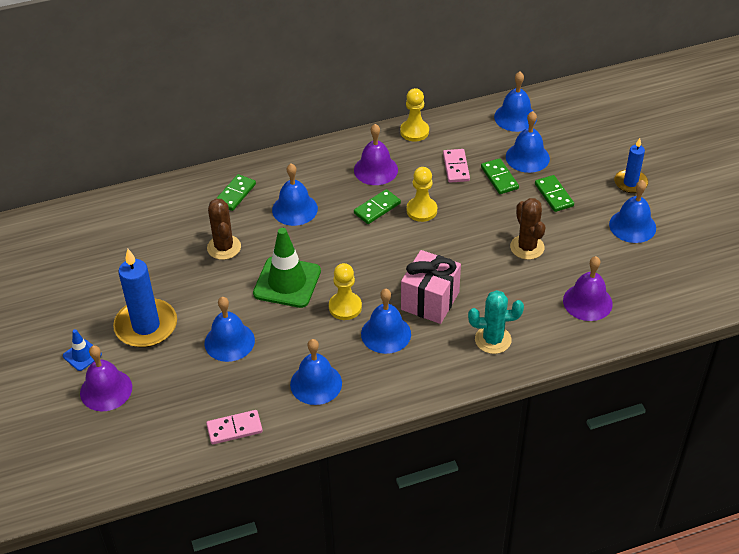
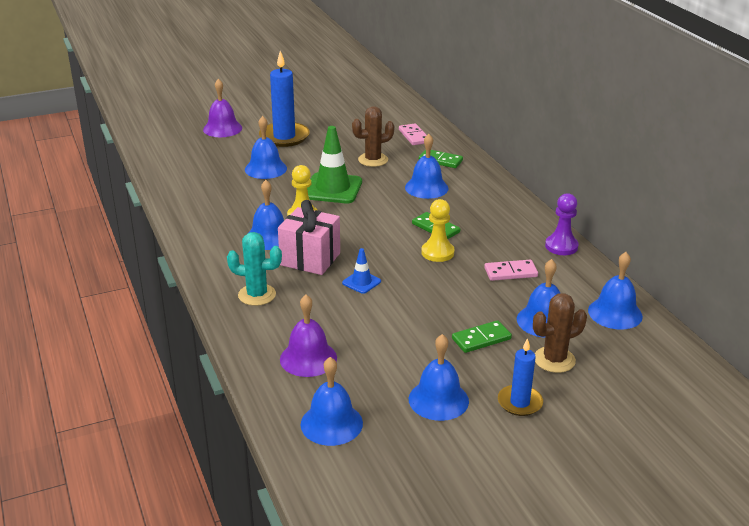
camera: 85 degrees right, 15 degrees down
blue traffic cone [63,329,102,371] -> blue traffic cone moved to [342,248,381,294]
pink domino [206,410,263,444] -> pink domino moved to [399,123,427,145]
blue bell [290,339,342,405] -> blue bell moved to [301,357,363,446]
purple bell [354,124,398,185] -> none
yellow pawn [400,88,429,142] -> purple pawn [545,193,579,255]
turquoise cactus [468,290,524,354] -> turquoise cactus turned 75 degrees counterclockwise [227,232,282,306]
green domino [481,158,519,194] -> none
brown cactus [510,198,546,260] -> brown cactus moved to [533,293,587,373]

